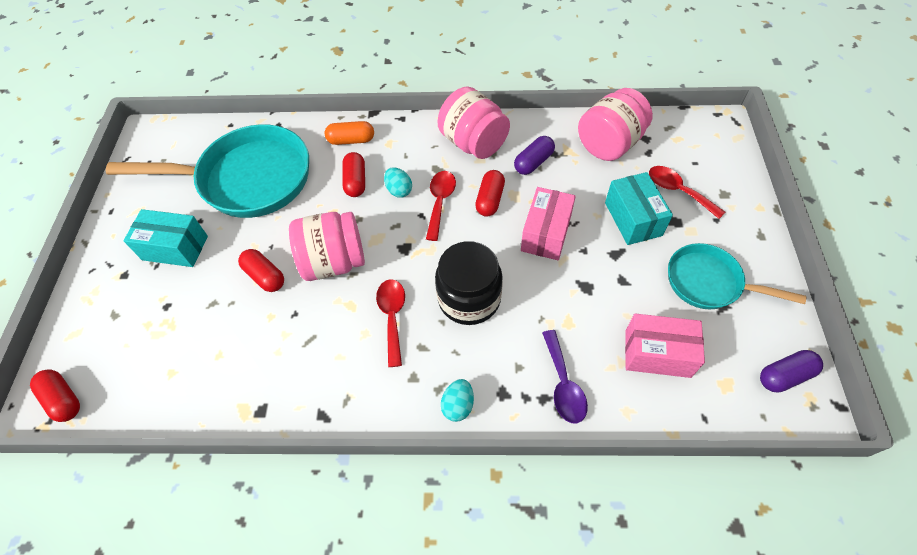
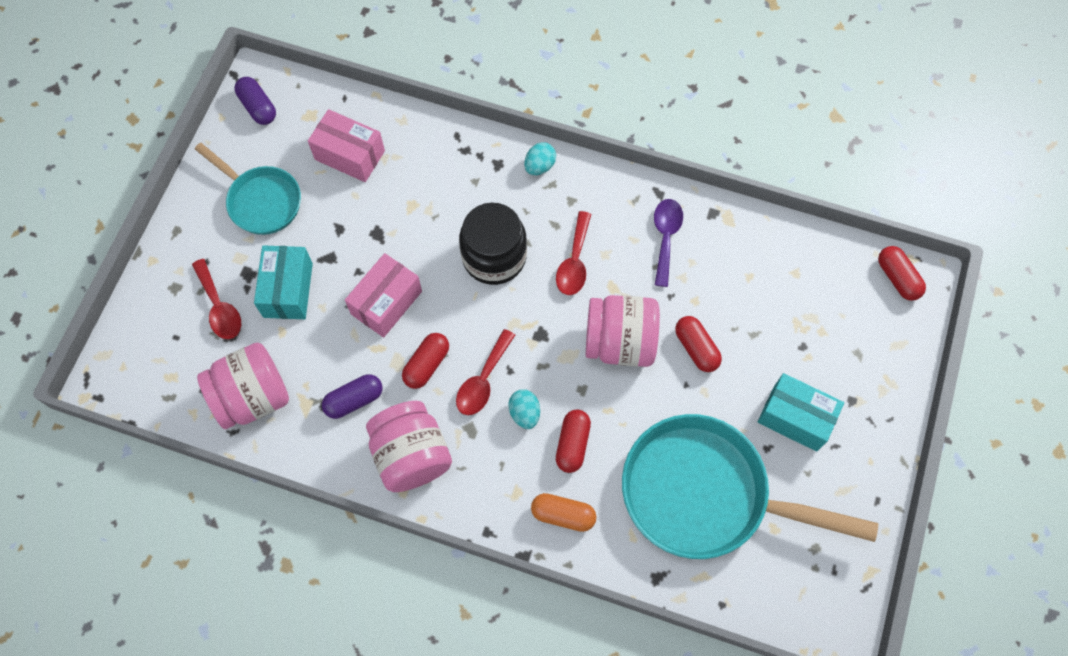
camera: 165 degrees left, 10 degrees up
purple spoon [542,330,588,423] -> purple spoon moved to [654,199,683,287]
purple capsule [760,350,823,393] -> purple capsule turned 60 degrees clockwise [235,77,276,125]

